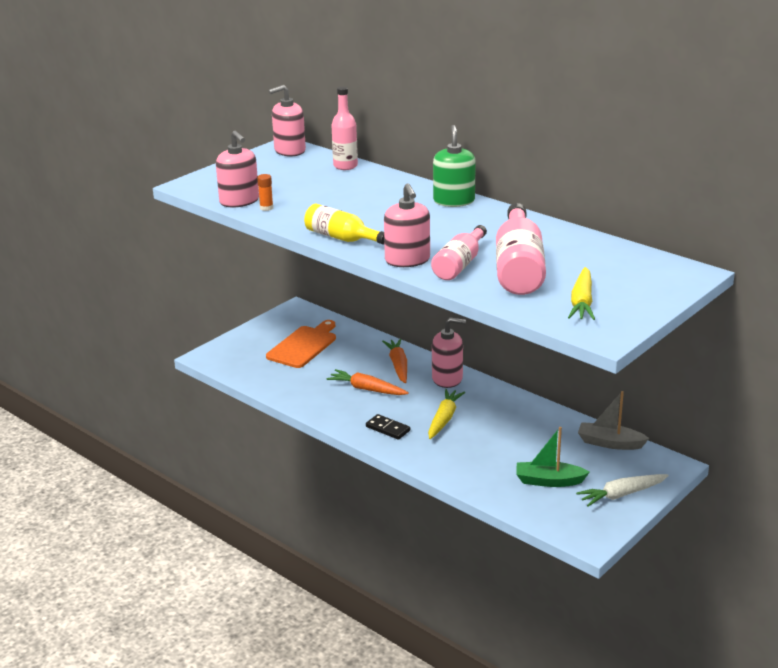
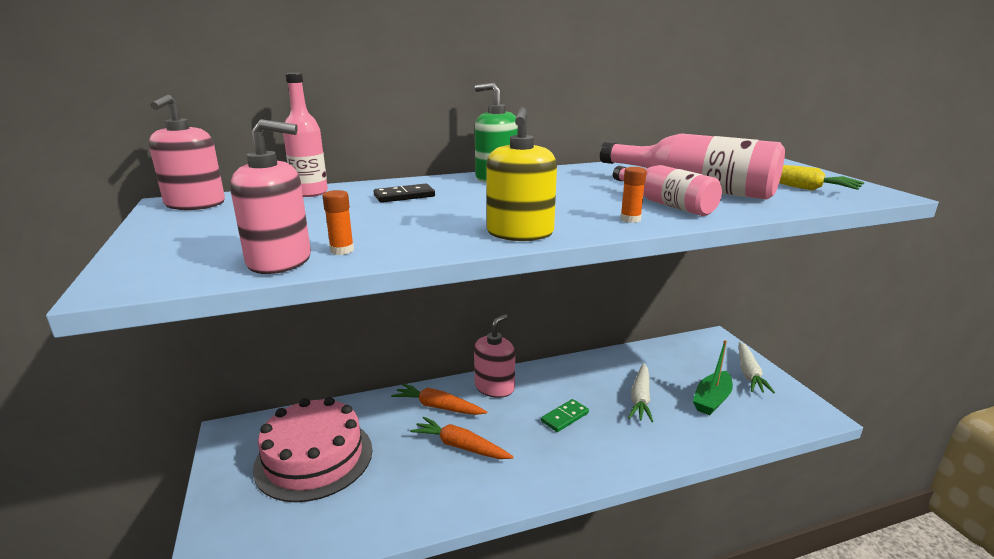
camera: 60 degrees left, 5 degrees down
orange cutting board [266,320,336,368] -> pink cake [253,397,373,502]
yellow bottle [304,204,384,245] -> yellow soap dispenser [486,107,557,241]
orange carrot [326,369,409,395] -> orange carrot turned 60 degrees clockwise [410,417,514,459]
black domino [366,414,410,440] -> black domino moved to [374,184,435,203]
pink soap dispenser [384,183,430,267] -> orange glue stick [620,167,647,223]
yellow carrot [428,389,465,439] -> green domino [541,399,589,432]
grey boat [578,391,649,450] -> none
none -> white carrot [628,363,653,422]

